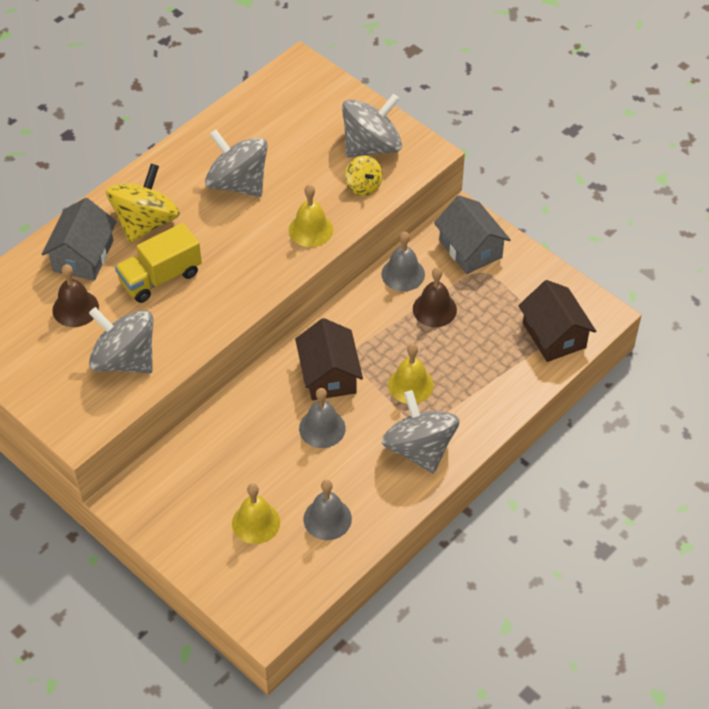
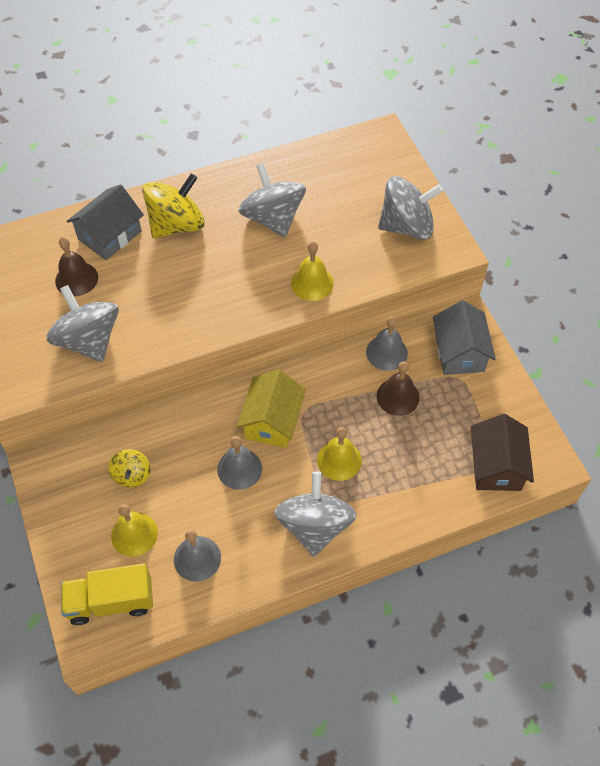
camera: 25 degrees right, 5 degrees up
yellow truck [115,223,202,303] -> yellow truck moved to [61,564,153,625]
brown house [295,318,363,400] -> yellow house [237,369,306,448]
yellow spinning top [345,156,382,196] -> yellow spinning top moved to [108,449,151,488]

